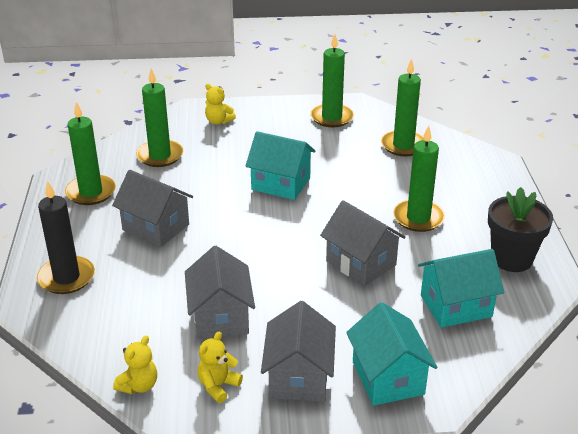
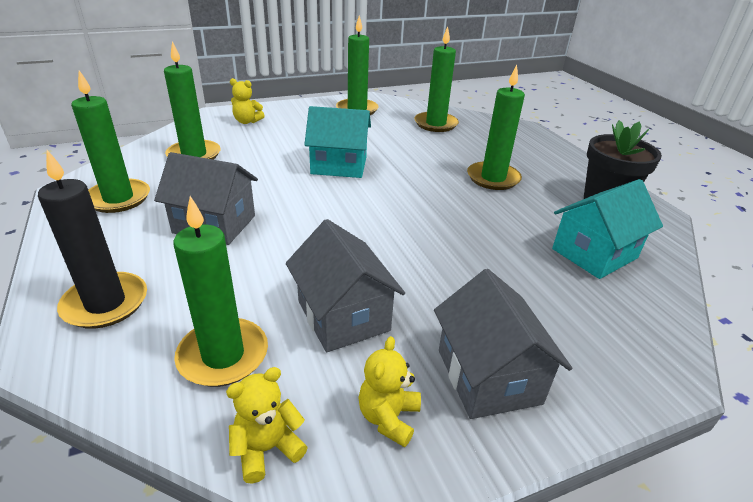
camera: 20 degrees left, 0 degrees up
yellow teddy bear [113,336,157,394] -> yellow teddy bear turned 135 degrees counterclockwise [226,367,308,484]
grey house [320,200,406,286] -> none
turquoise house [346,302,437,406] -> none
none -> green candle [173,196,268,387]

